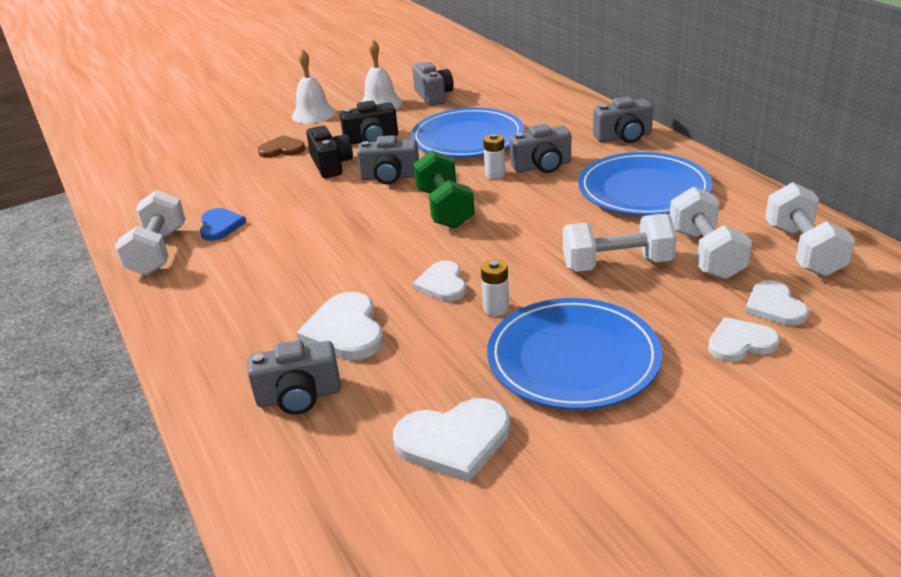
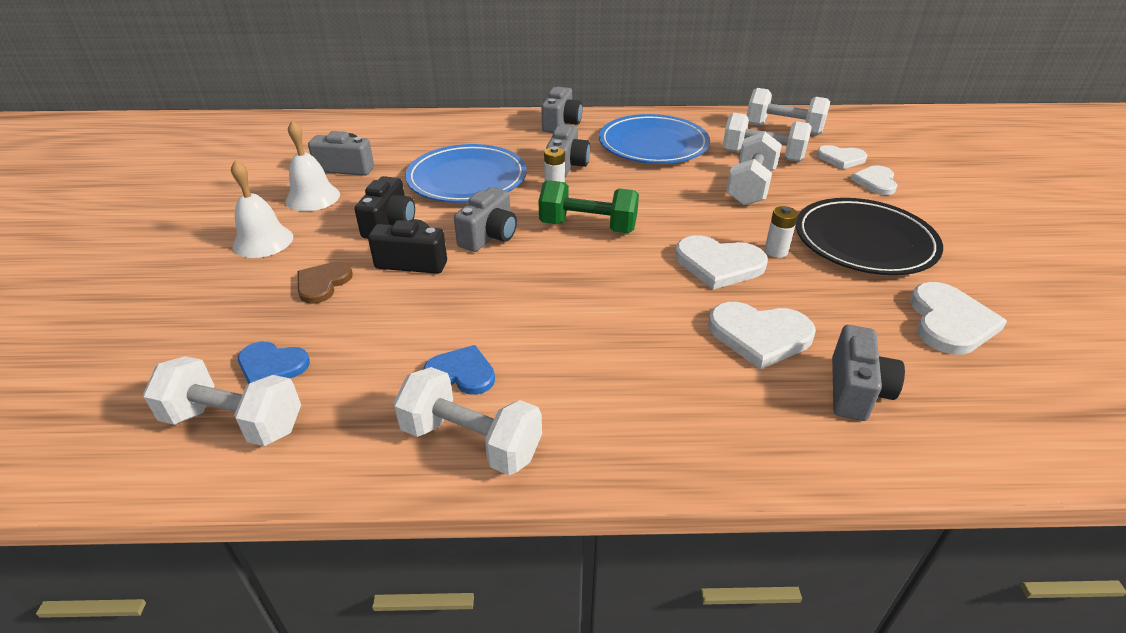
camera: 65 degrees left, 5 degrees up
white heart [413,261,466,301] -> white heart [675,235,768,290], size x1.51
blue plate [487,298,662,410] -> black plate [796,198,943,275]
none -> white dumbbell [143,356,301,446]
none -> blue heart [238,342,310,384]

